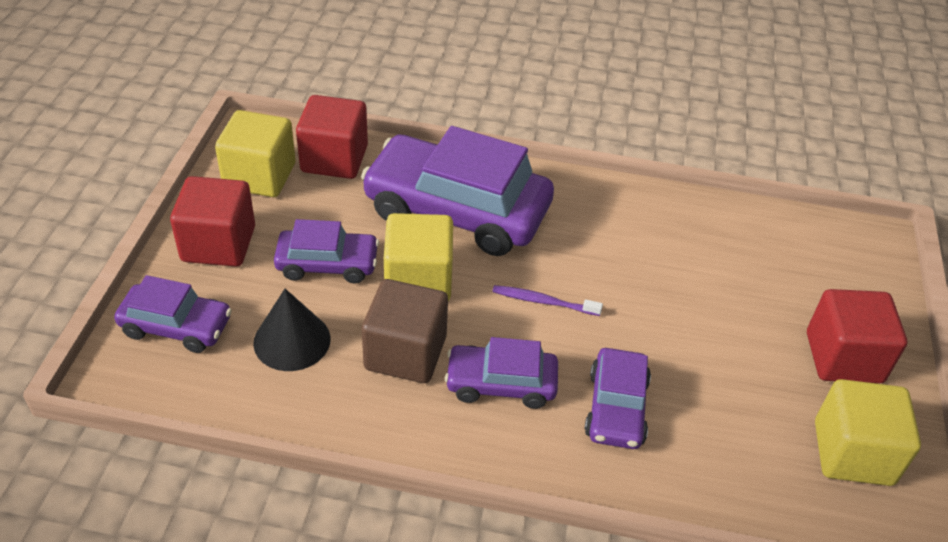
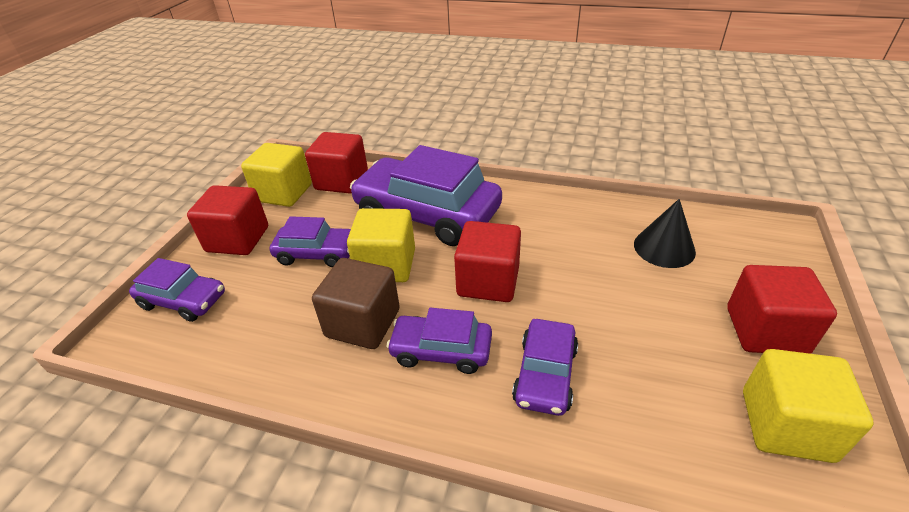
camera: 10 degrees right, 5 degrees down
black cone [253,289,331,371] -> black cone moved to [634,199,696,268]
purple toothbrush [492,285,603,316] -> red cube [454,221,521,302]

